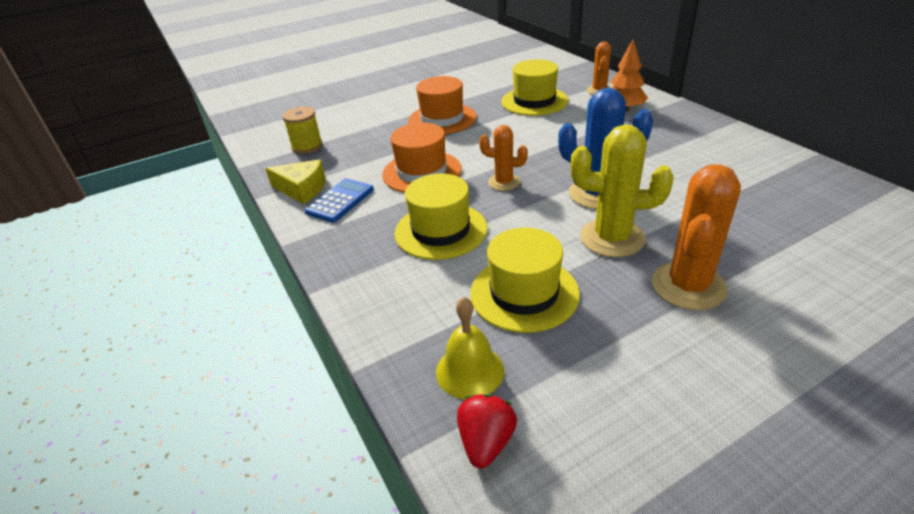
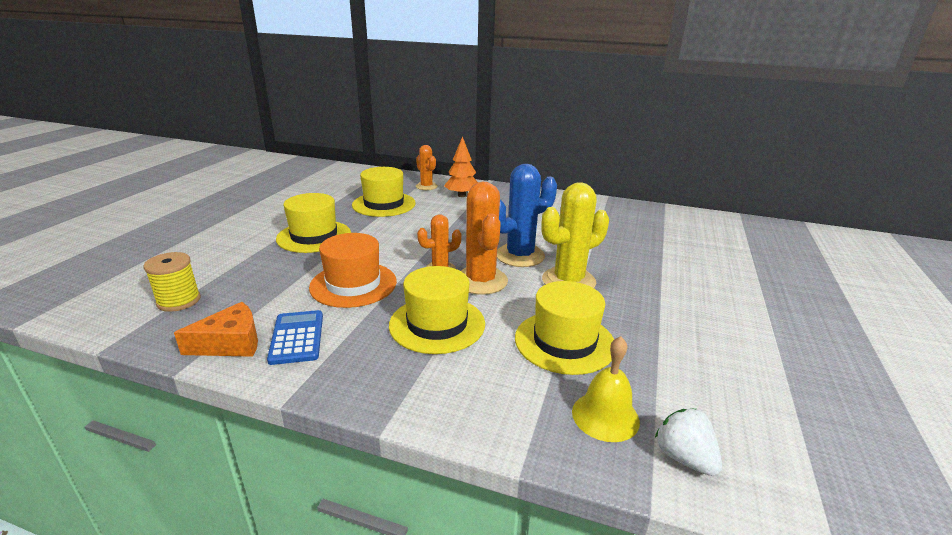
camera: 45 degrees left, 10 degrees down
yellow cheese [265,159,326,204] -> orange cheese [174,302,258,357]
orange hat [408,76,477,134] -> yellow hat [276,193,351,253]
red strawberry [457,394,517,468] -> white strawberry [655,409,722,476]
orange cactus [652,164,741,310] -> orange cactus moved to [461,182,508,295]

